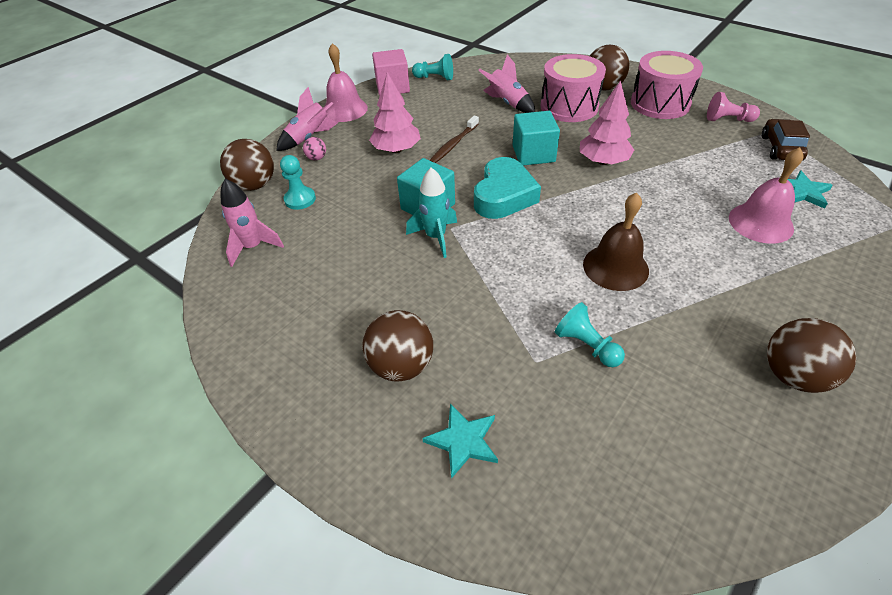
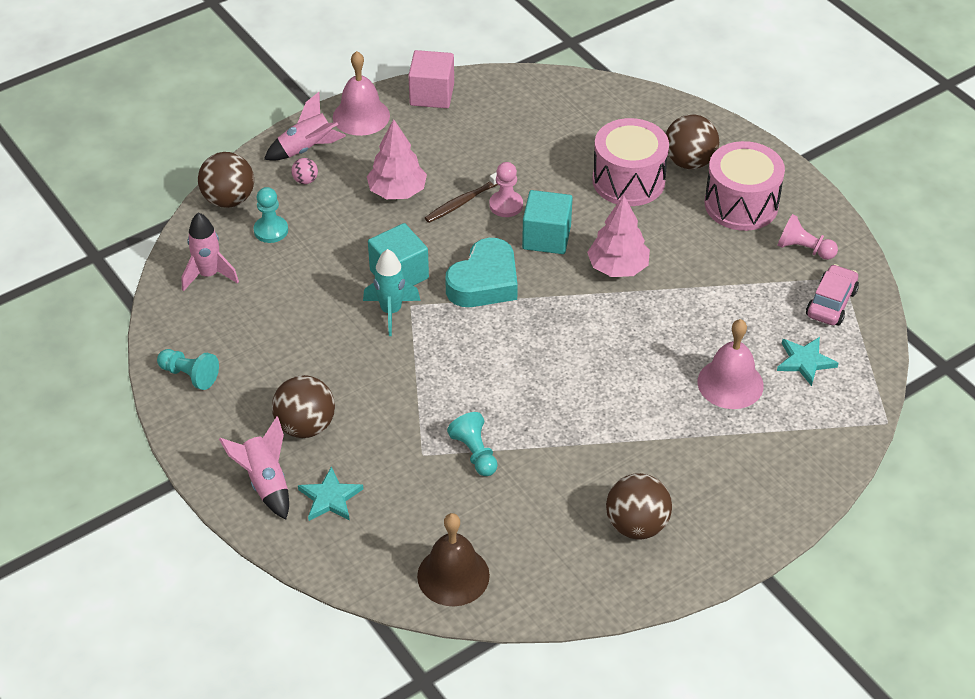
camera: 15 degrees right, 0 degrees up
turquoise pawn [412,54,453,80] -> turquoise pawn moved to [157,349,219,390]
pink rocket [479,54,535,113] -> pink rocket moved to [219,416,289,519]
brown bell [583,192,649,291] -> brown bell moved to [417,513,490,606]
brown car [762,119,810,161] -> pink car [806,264,859,326]
none -> pink pawn [489,162,523,217]

